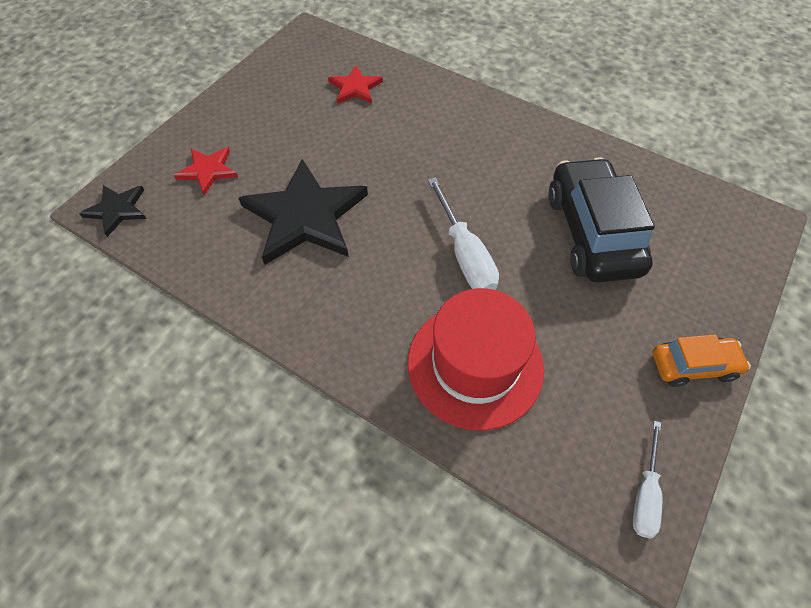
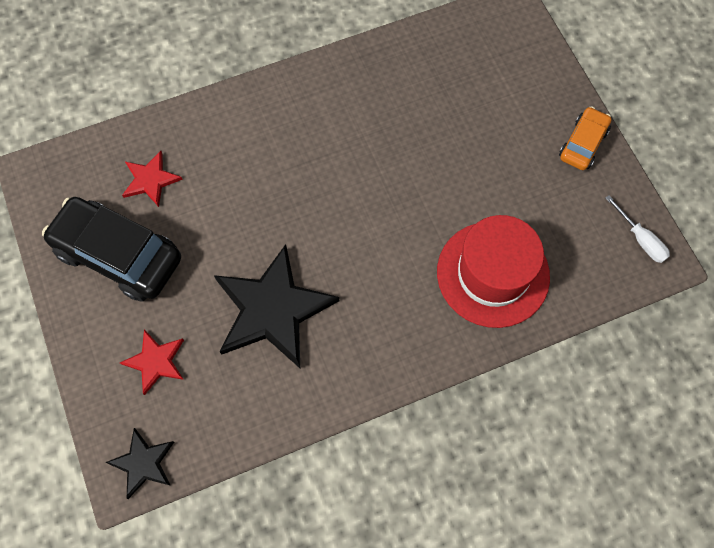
camera: 55 degrees left, 10 degrees up
white screwdriver [428,177,499,290] -> none
black car [548,157,655,283] -> black car moved to [42,197,181,302]

